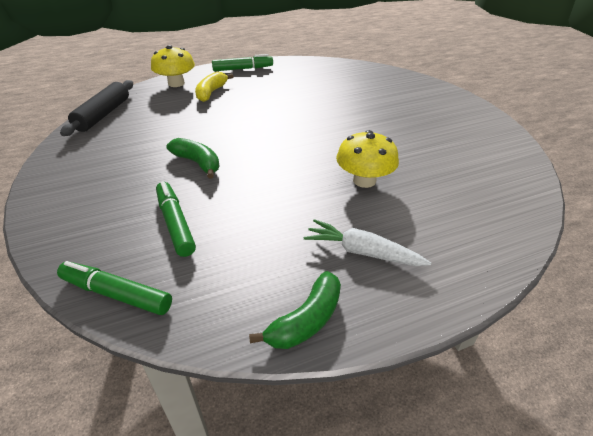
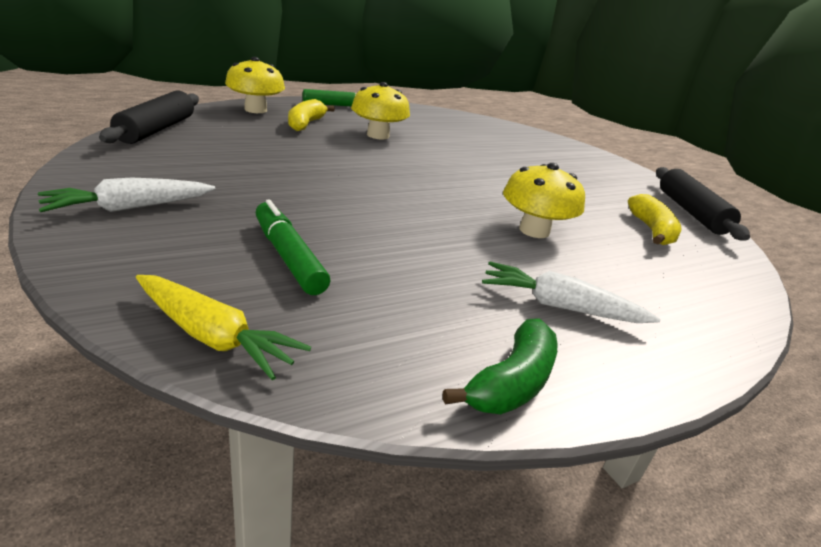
camera: 10 degrees left, 10 degrees down
green marker [57,261,172,315] -> yellow carrot [136,275,311,380]
green banana [166,138,220,179] -> none
none -> white carrot [38,177,215,212]
none -> yellow mushroom [351,82,410,140]
none -> yellow banana [628,194,681,245]
none -> black rolling pin [656,167,750,241]

